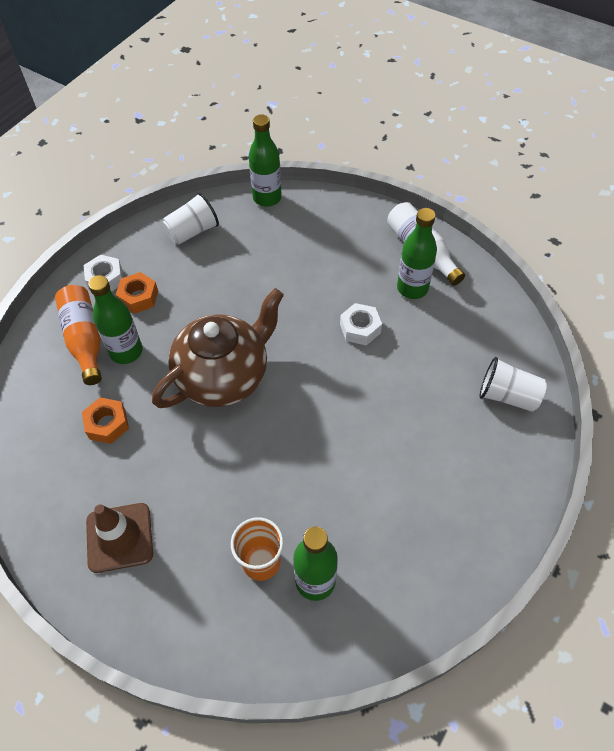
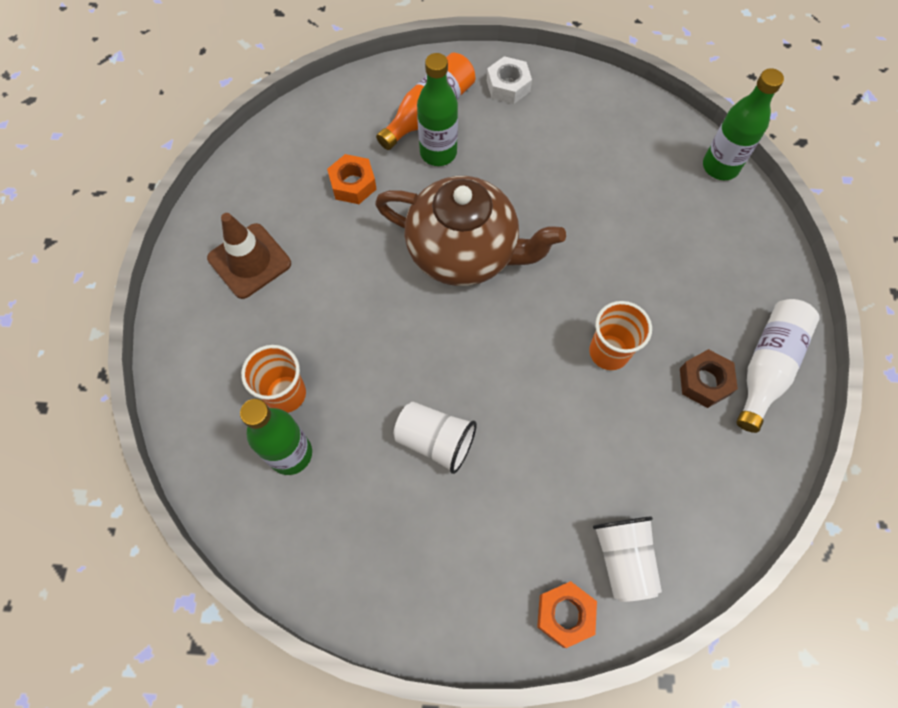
camera: 60 degrees right, 10 degrees up
orange nut [116,272,158,314] -> orange nut moved to [537,581,597,648]
white cup [162,193,219,245] -> white cup moved to [394,402,477,474]
white nut [340,303,382,346] -> orange cup [589,301,652,370]
green bottle [397,208,437,299] -> brown nut [680,349,738,408]

